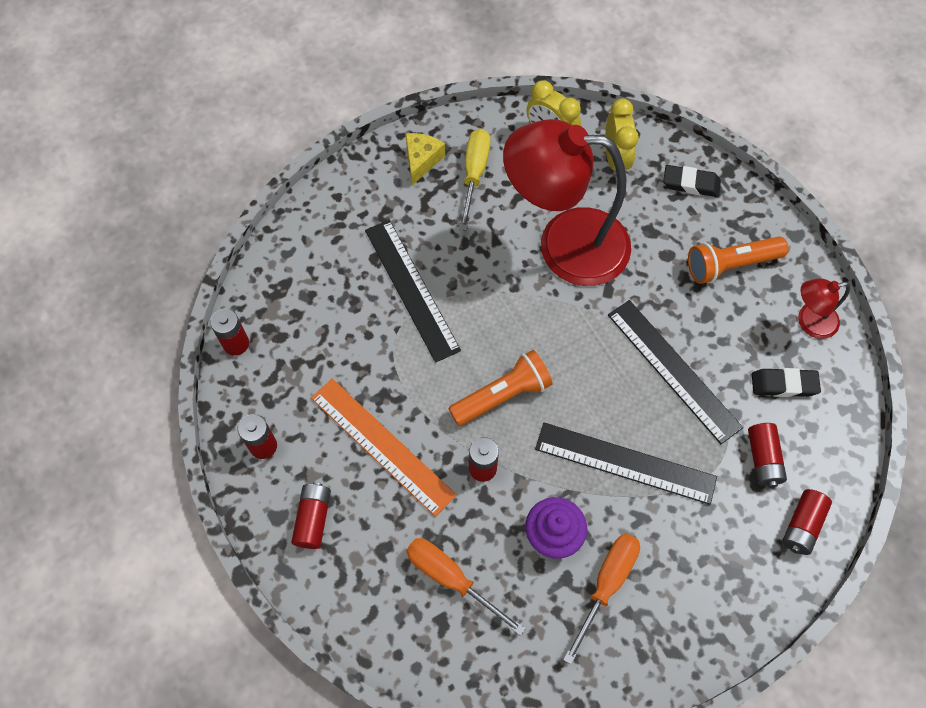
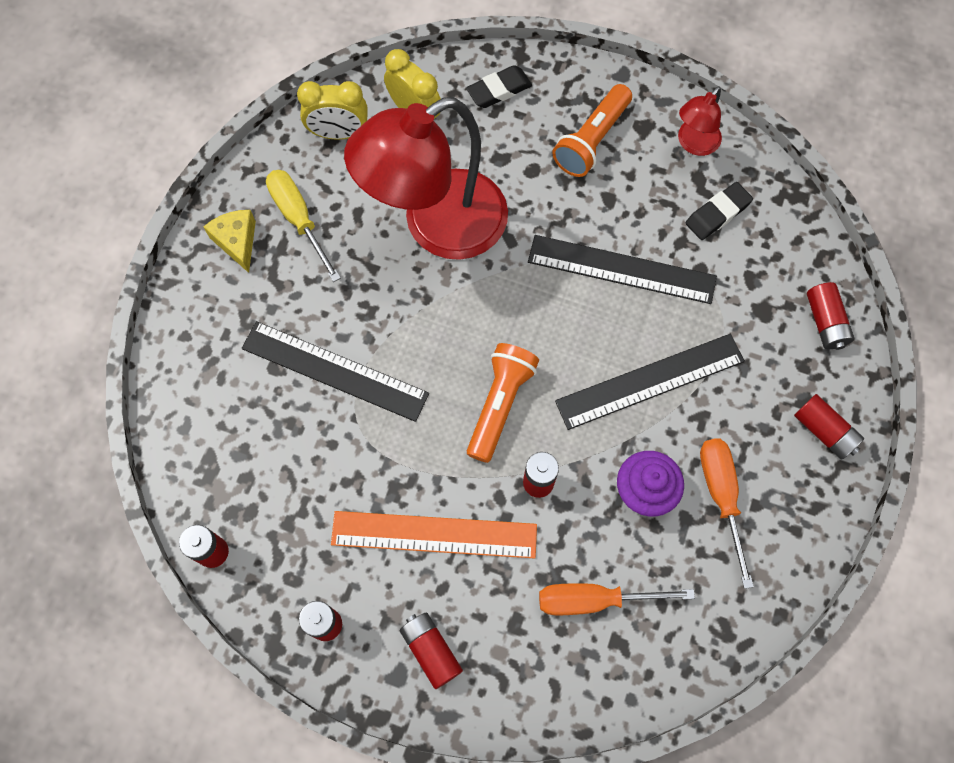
camera: 40 degrees left, 5 degrees up
red battery [748,423,787,487] -> red battery moved to [794,394,864,460]

